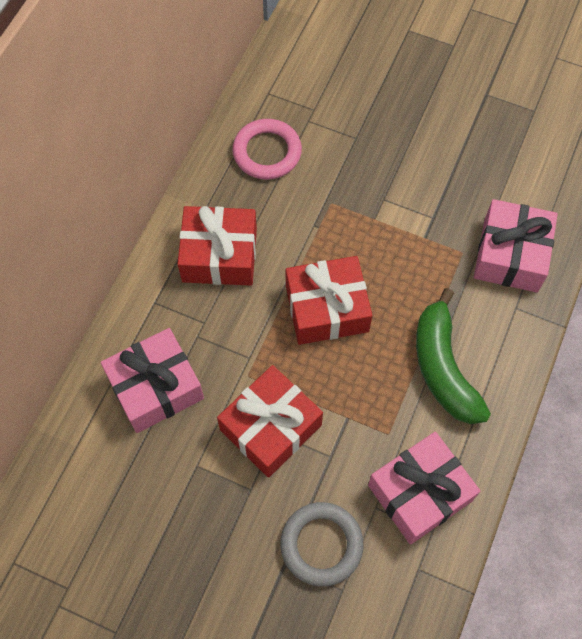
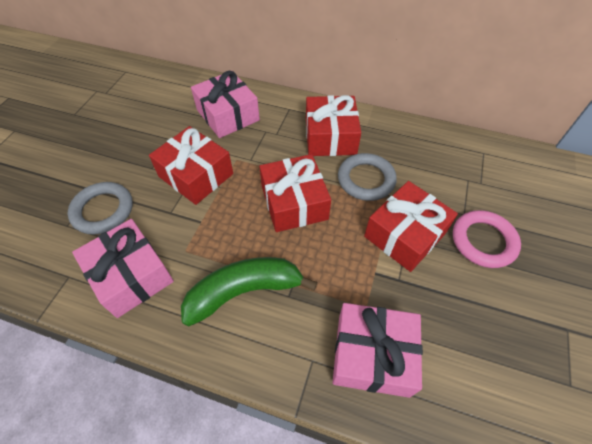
camera: 85 degrees right, 10 degrees down
pink ring [232,119,302,180] -> pink ring moved to [453,210,521,268]
none -> grey ring [338,153,397,201]
none -> red gift [364,181,458,272]

